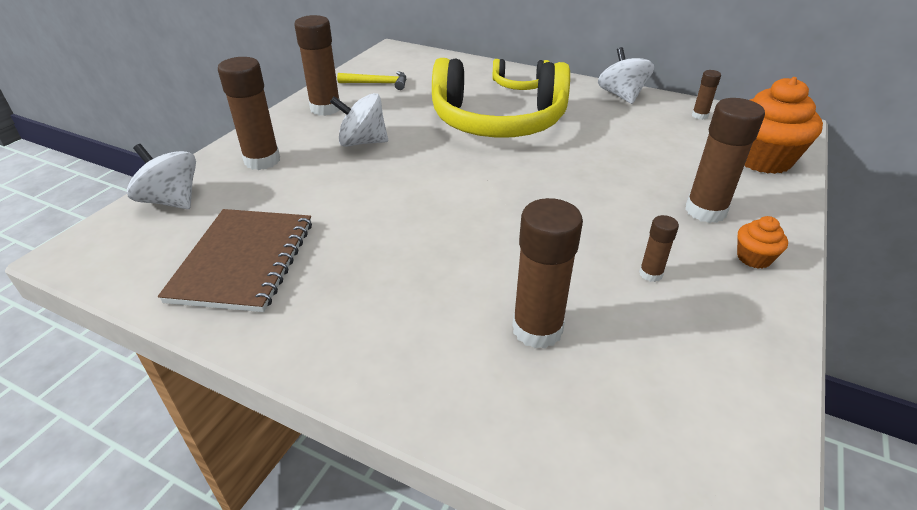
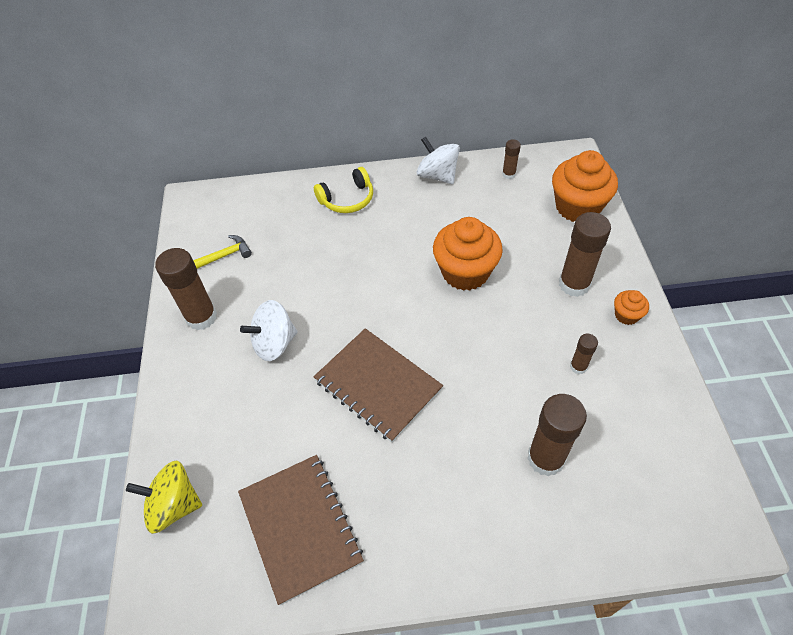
camera: 30 degrees left, 15 degrees up
white spinning top [127,144,196,209] -> yellow spinning top [126,461,202,534]
brown glue stick [218,57,280,170] -> none
yellow headphones [432,58,570,138] -> none
none -> brown notebook [314,328,443,442]
none -> orange cupcake [433,217,503,291]

